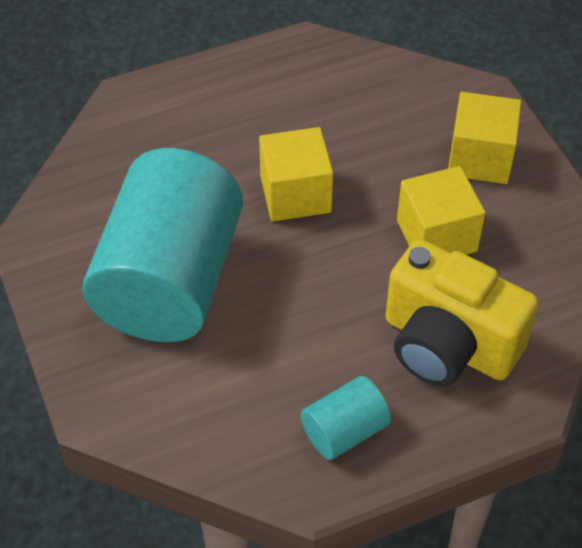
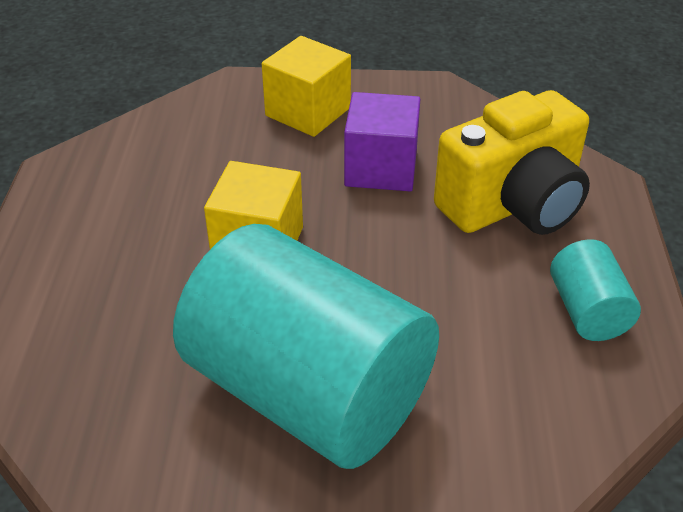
camera: 65 degrees left, 10 degrees down
yellow cube [397,166,485,255] -> purple cube [344,92,420,191]

